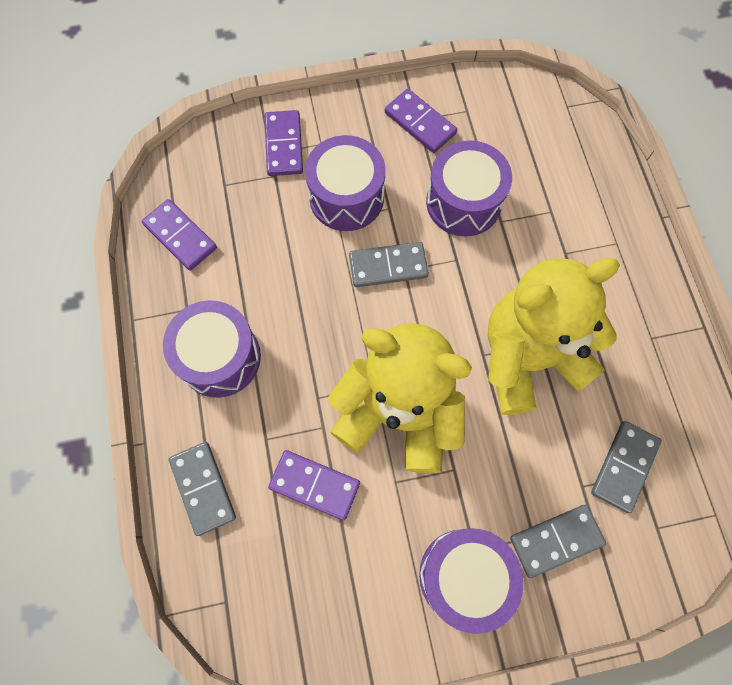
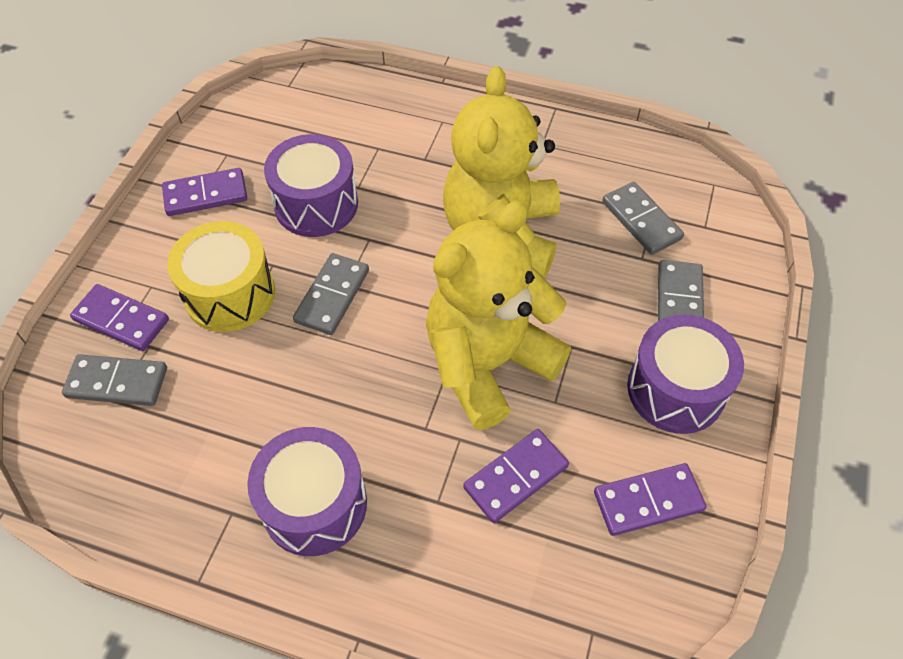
camera: 60 degrees left, 15 degrees down
purple domino [142,199,217,271] -> purple domino moved to [594,463,707,536]
grey domino [169,442,236,536] -> grey domino moved to [62,354,167,406]
purple drum [305,135,386,231] -> yellow drum [167,221,275,332]

